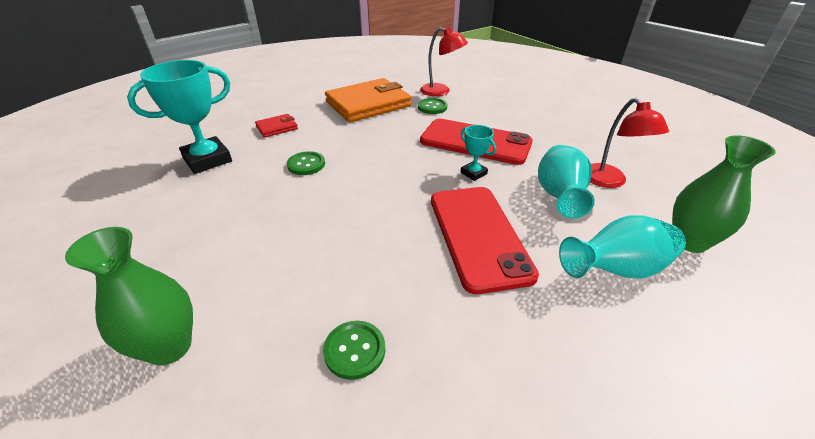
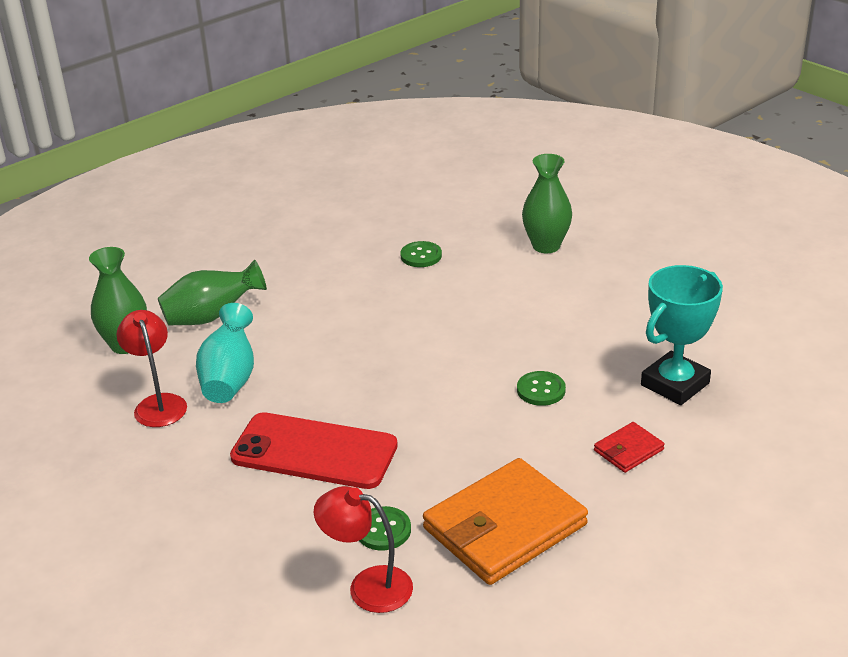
camera: 175 degrees right, 5 degrees down
red phone [431,187,539,294] -> none
turquoise trophy [460,125,496,181] -> none
turquoise vase [559,215,686,278] -> green vase [158,260,267,325]

